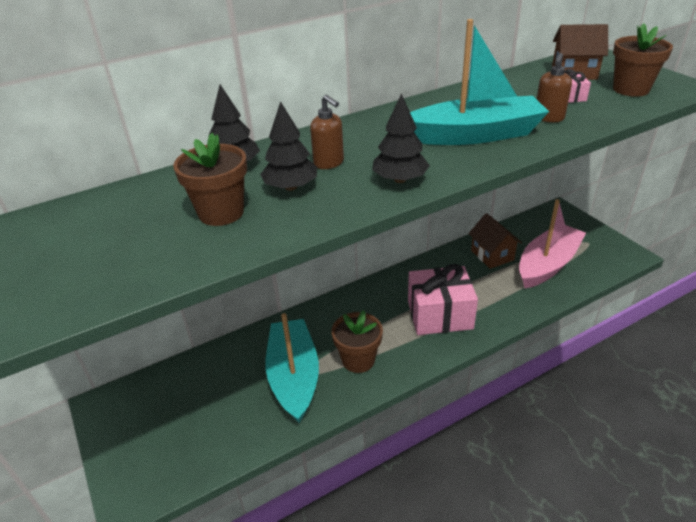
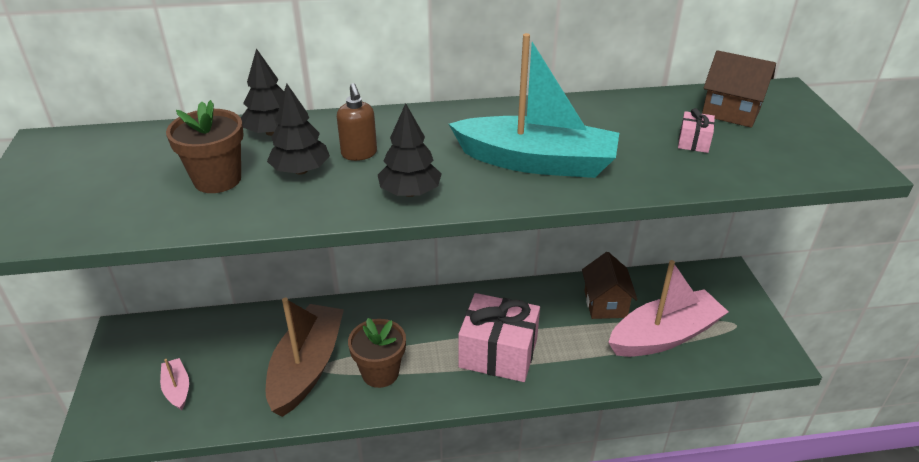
camera: 20 degrees right, 0 degrees up
turquoise boat [266,313,319,423] -> brown boat [266,298,344,417]
brown soap dispenser [537,53,572,122] -> none
brown flower pot [613,23,673,97] -> none
none -> pink boat [160,358,189,410]

